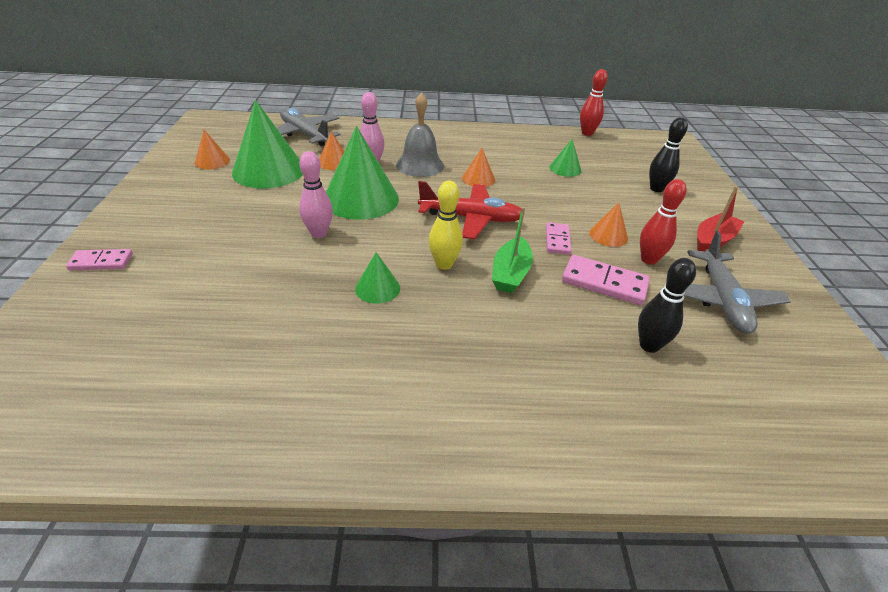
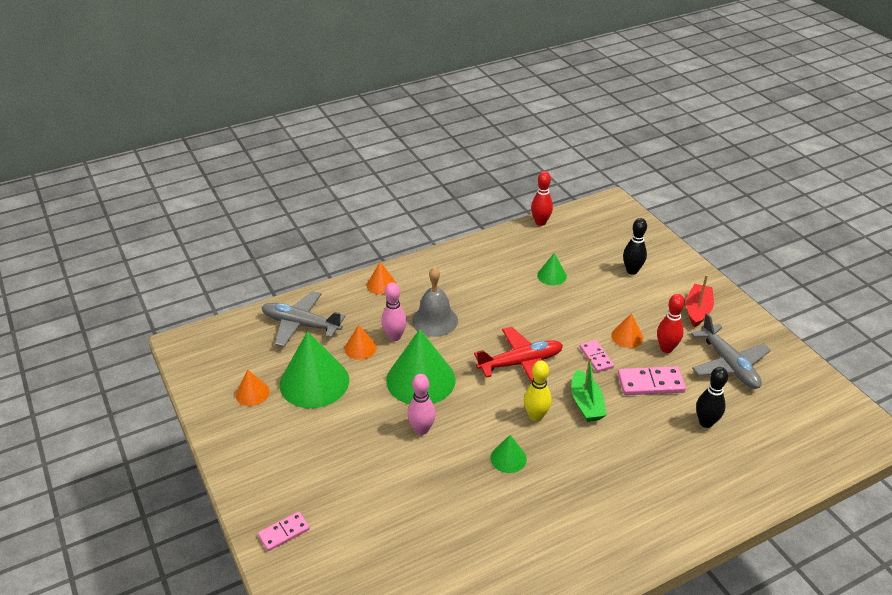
camera: 25 degrees left, 0 degrees up
orange cone [462,148,495,187] -> orange cone moved to [367,262,396,295]

